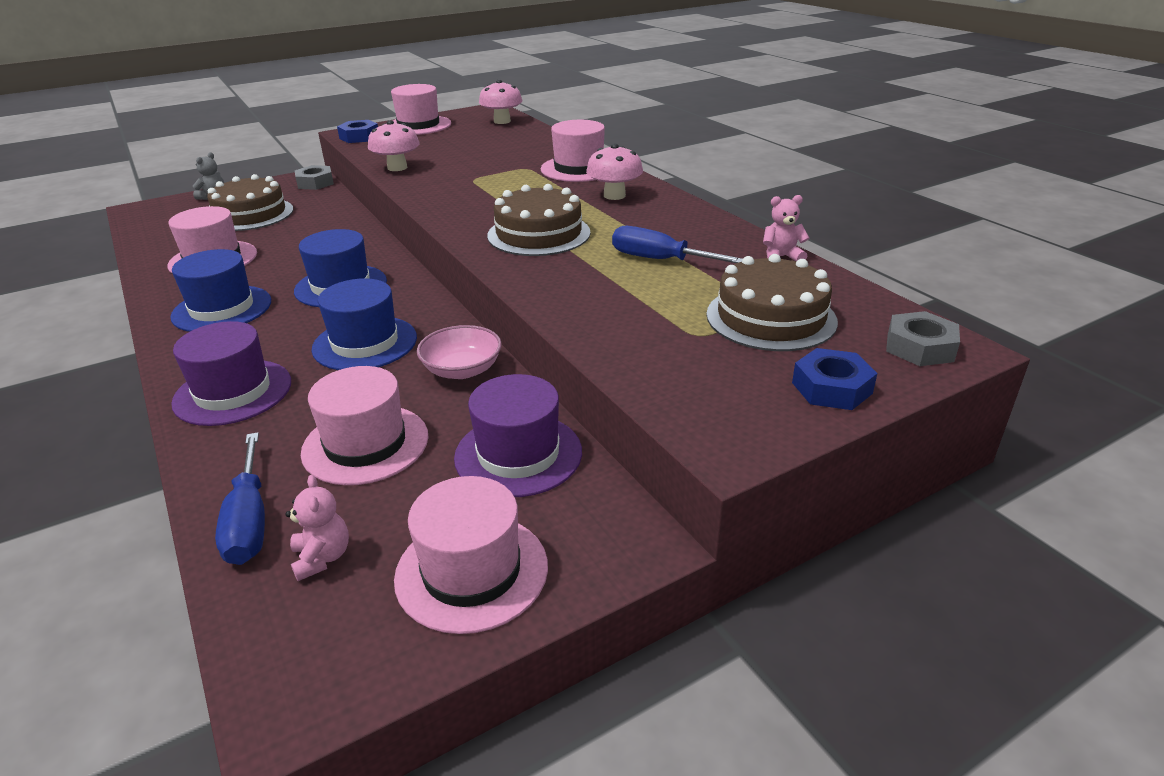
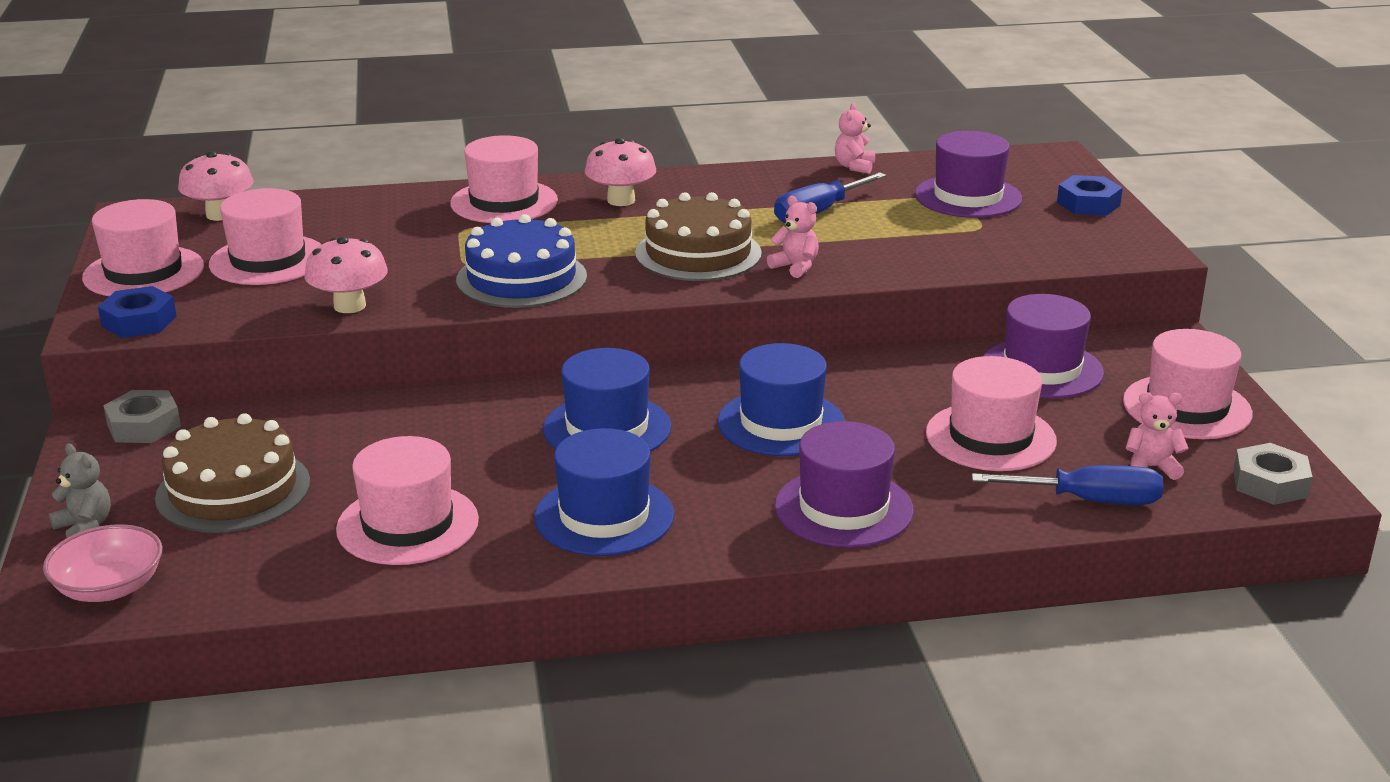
camera: 70 degrees left, 5 degrees down
pink bowl [417,325,502,379] -> pink bowl moved to [43,524,163,602]
brown cake [706,254,838,351] -> purple hat [915,131,1022,218]
grey nut [886,311,960,366] -> grey nut moved to [1233,443,1312,505]
none -> pink hat [209,188,322,285]
none -> blue cake [456,214,587,308]
none -> pink teddy bear [767,196,819,278]

